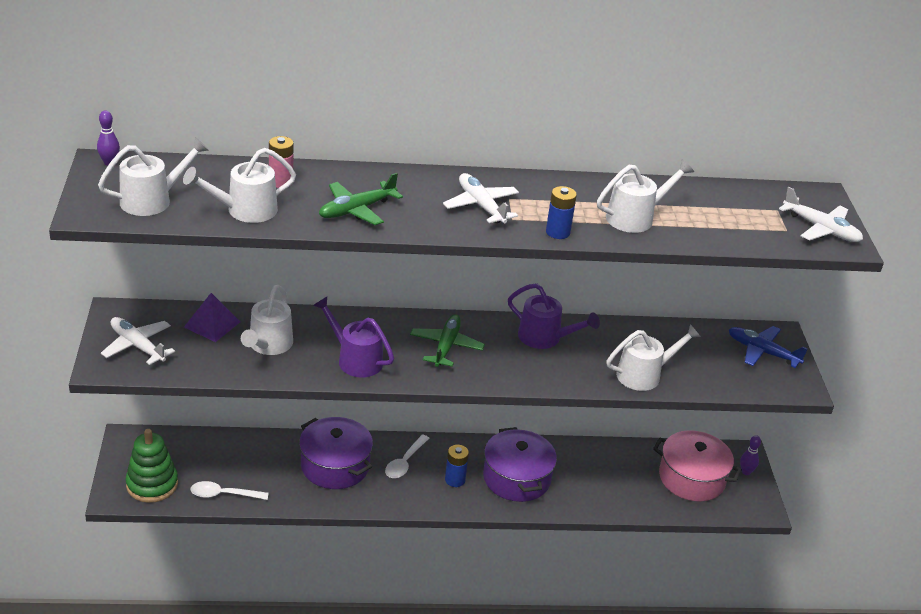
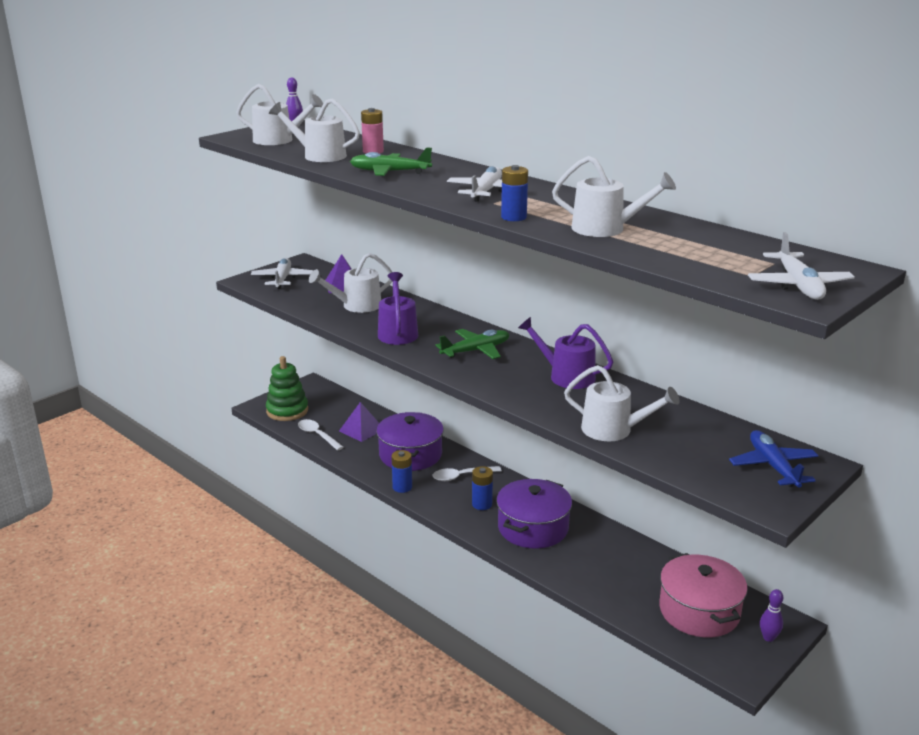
camera: 50 degrees right, 10 degrees down
purple watering can [508,283,600,349] -> purple watering can turned 135 degrees clockwise [518,317,613,389]
none -> purple pyramid [339,402,379,442]
none -> blue battery [391,450,412,493]

